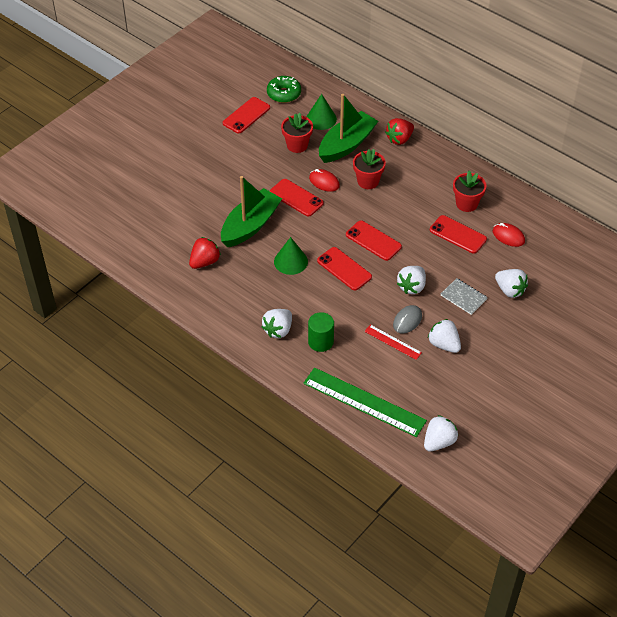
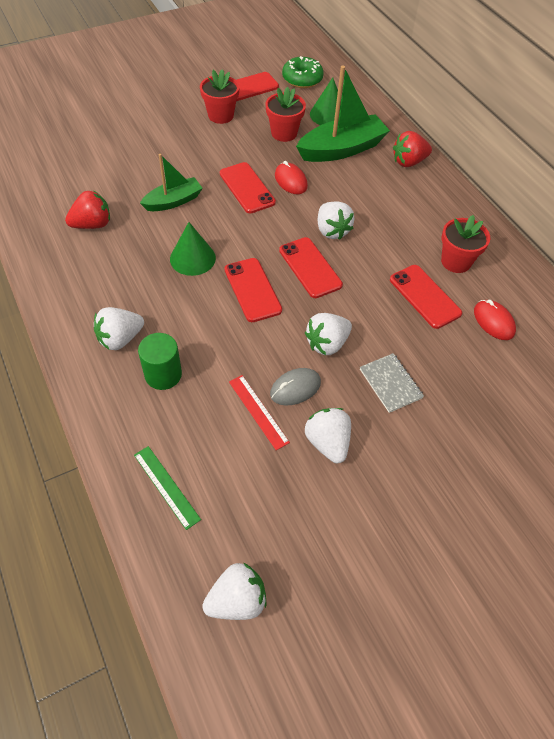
camera: 20 degrees right, 5 degrees up
green boat [221,176,282,247] -> green boat [140,154,203,211], size x0.61
green ruler [303,367,427,437] -> green ruler [134,446,201,530], size x0.50
red flower pot [353,149,386,189] -> red flower pot moved to [200,69,239,124]
white strawberry [495,269,528,298] -> white strawberry moved to [318,201,355,240]

